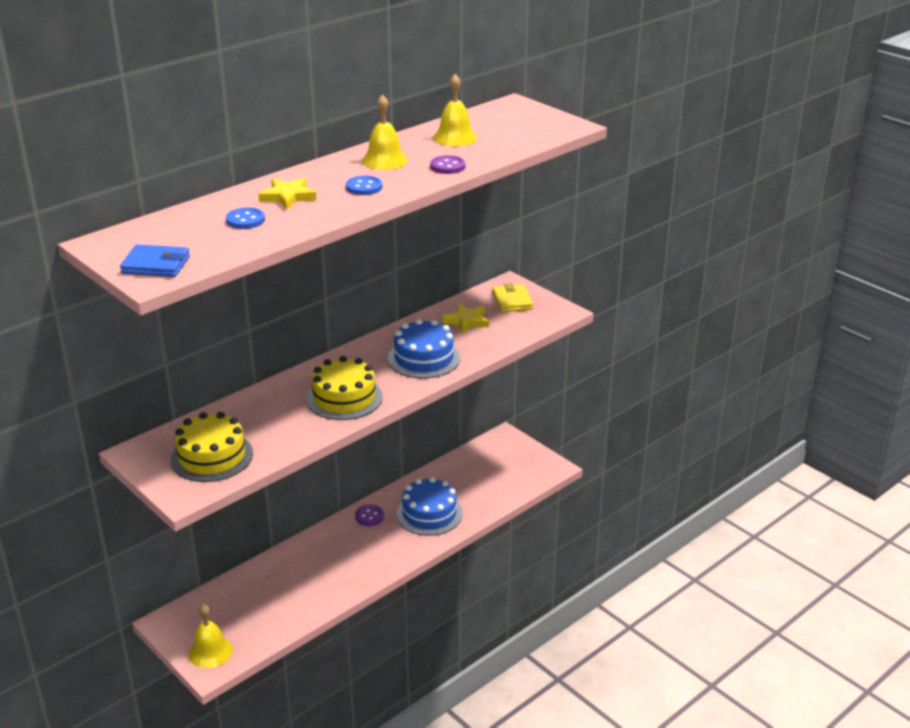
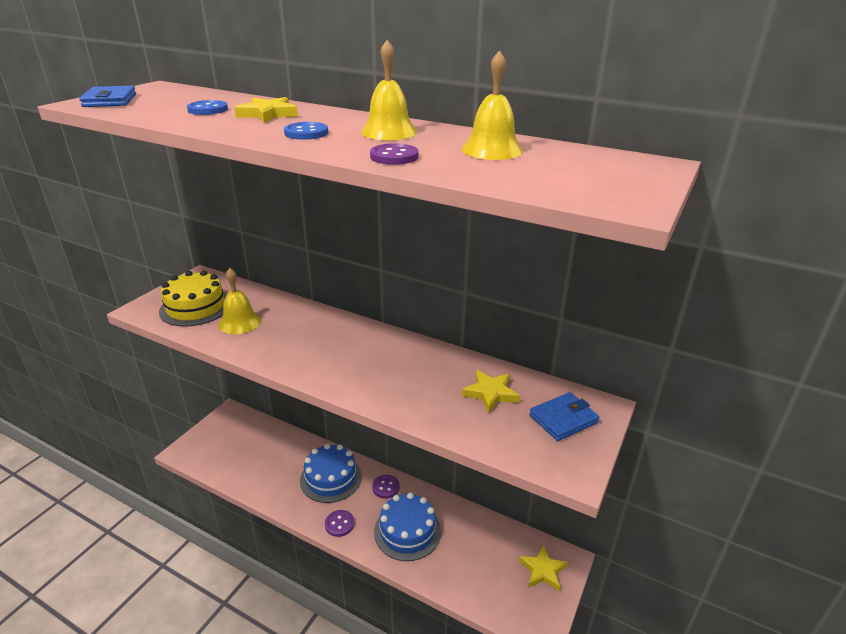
camera: 70 degrees right, 0 degrees up
yellow bell [188,604,233,668] -> yellow bell moved to [219,268,261,334]
yellow cake [306,356,383,420] -> none
blue cake [388,319,460,378] -> blue cake moved to [300,444,362,503]
yellow wallet [492,283,533,312] -> blue wallet [529,392,599,441]
none -> purple button [325,510,354,537]
none -> yellow star [519,545,568,591]

